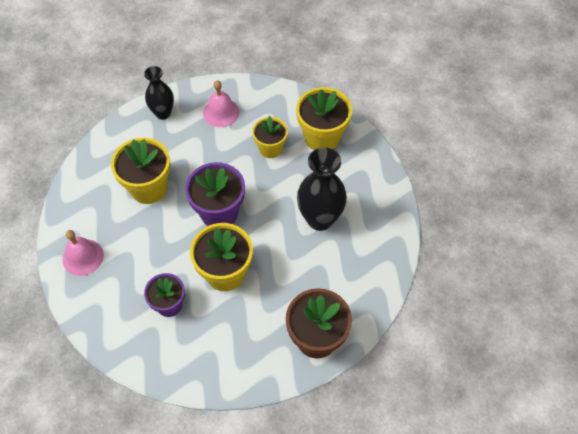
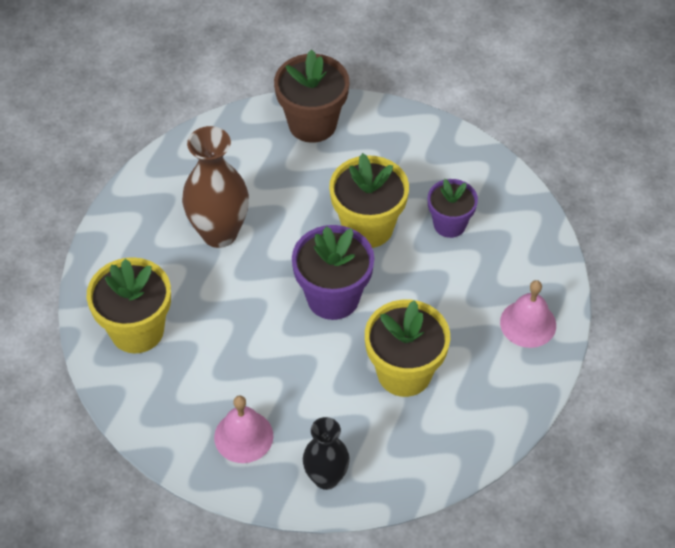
camera: 150 degrees left, 5 degrees down
yellow flower pot [252,116,288,158] -> none
black vase [297,147,347,231] -> brown vase [182,126,249,248]

